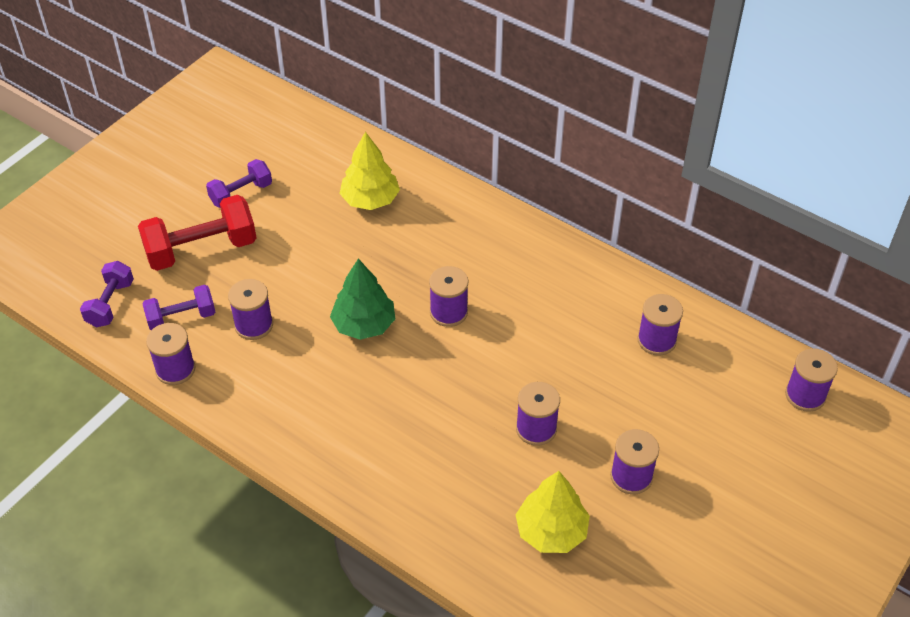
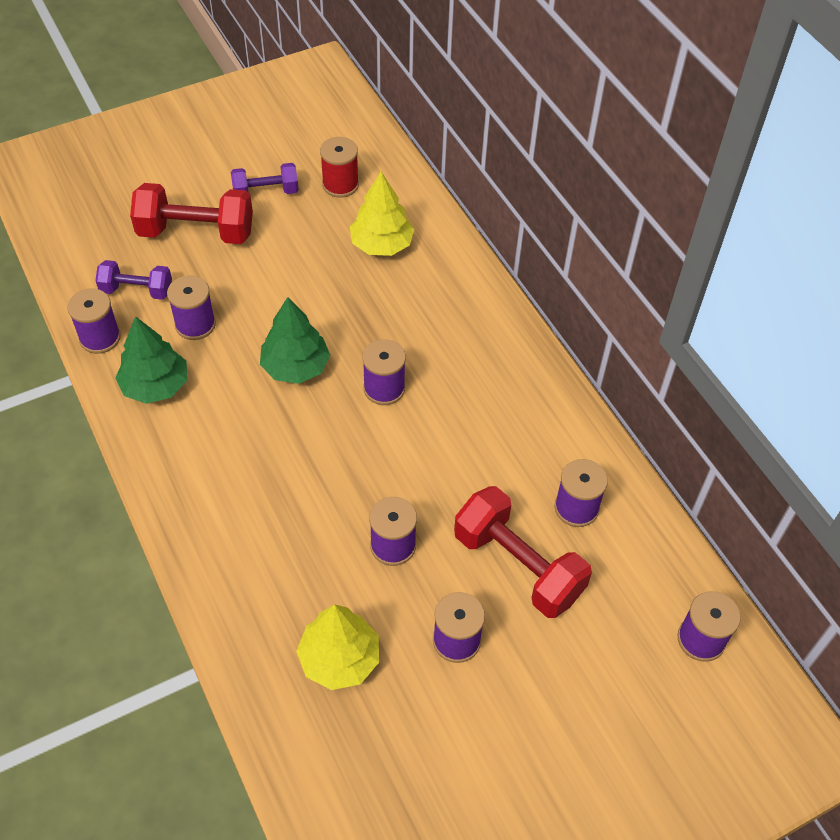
camera: 25 degrees right, 5 degrees up
purple dumbbell [80,261,134,327] -> none
none -> green tree [115,316,187,404]
none -> red spool [320,137,359,198]
none -> red dumbbell [454,486,592,618]

